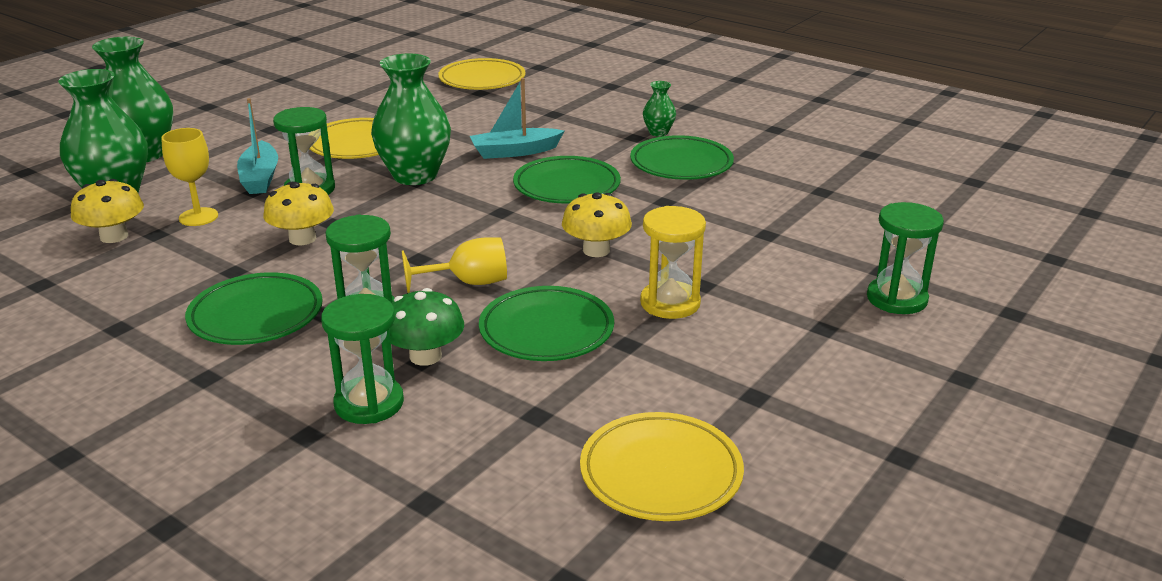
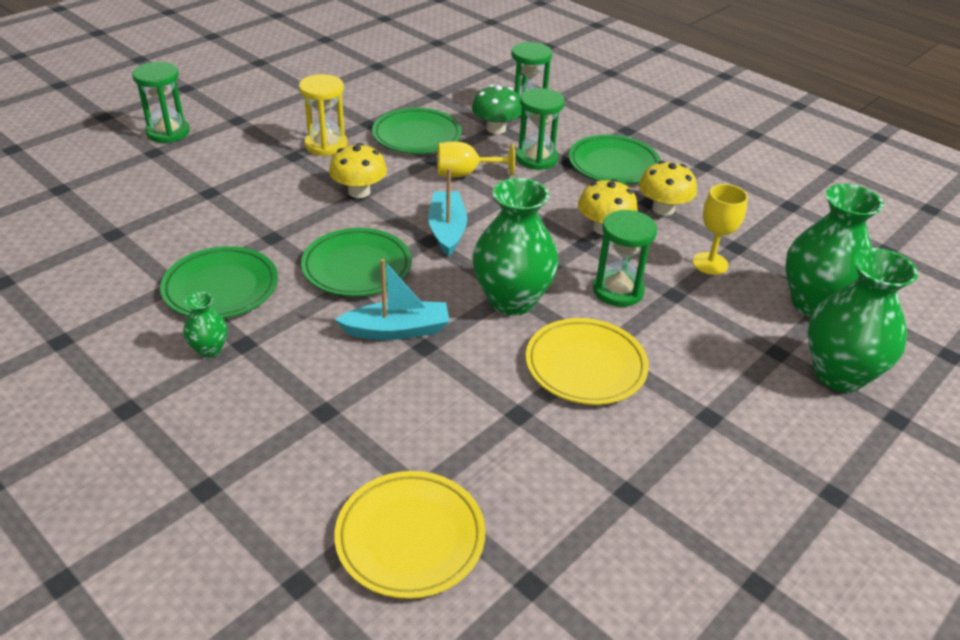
camera: 175 degrees left, 10 degrees up
yellow mushroom [71,179,144,243] -> yellow mushroom moved to [639,161,697,216]
turquoise boat [237,98,278,194] -> turquoise boat moved to [428,168,467,257]
yellow plate [580,412,744,521] -> none

